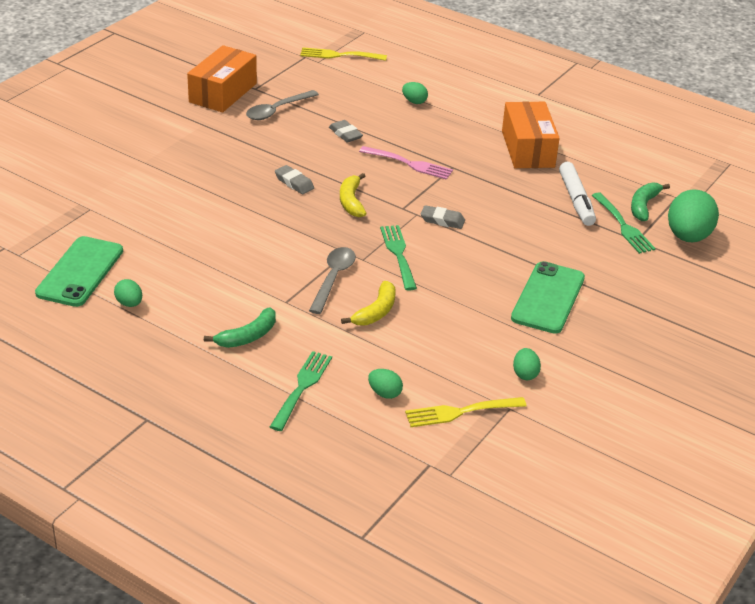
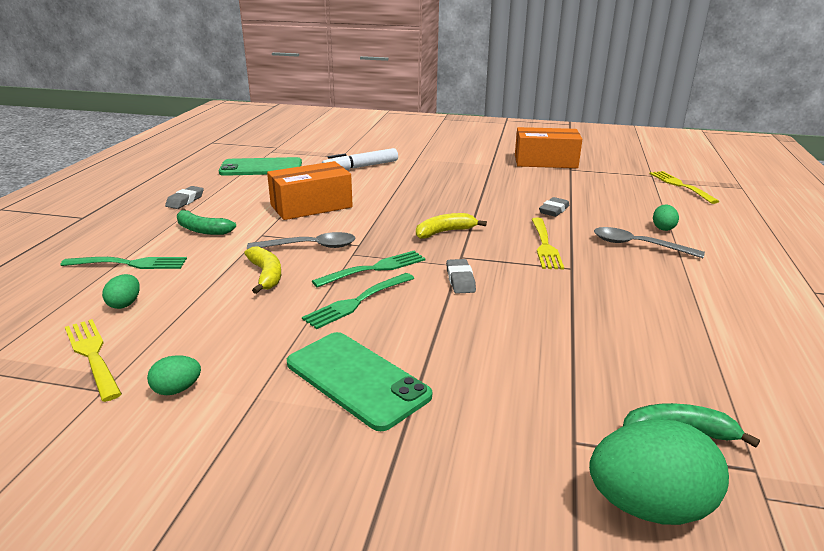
camera: 70 degrees right, 10 degrees down
green egg [114,279,142,307] -> none
grey spoon [246,90,319,120] -> grey spoon moved to [594,227,705,258]
grey eraser [275,165,314,194] -> grey eraser moved to [165,186,204,209]
yellow banana [341,281,396,325] -> yellow banana turned 120 degrees counterclockwise [244,246,281,294]
pink fork [359,146,453,180] -> yellow fork [531,218,564,269]
orange box [502,101,560,168] -> orange box moved to [267,161,353,220]
green phone [511,261,585,334] -> green phone turned 45 degrees clockwise [287,332,432,431]
white marker [559,162,596,226] -> white marker moved to [322,148,398,170]
green fork [592,193,656,254] -> green fork moved to [302,273,414,329]

